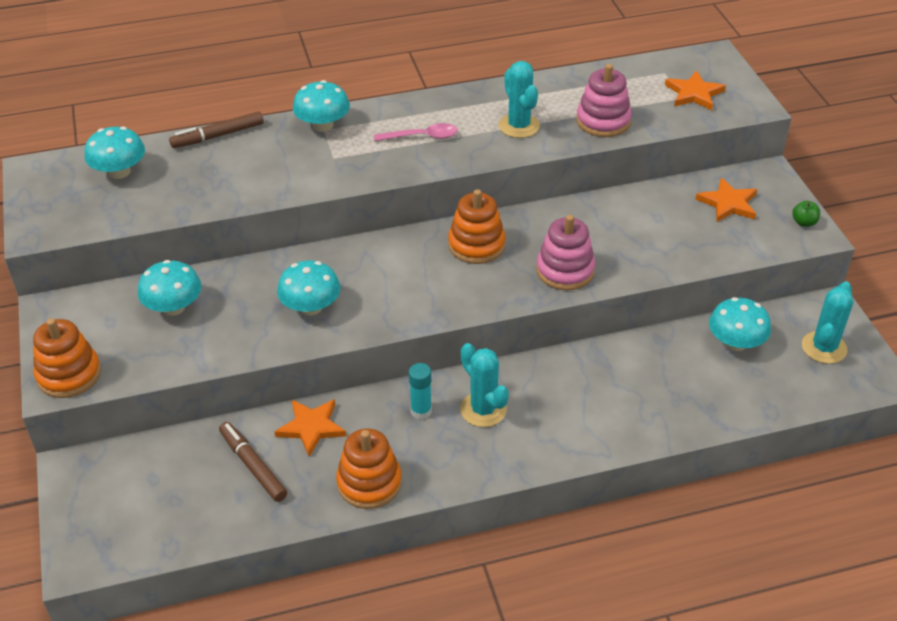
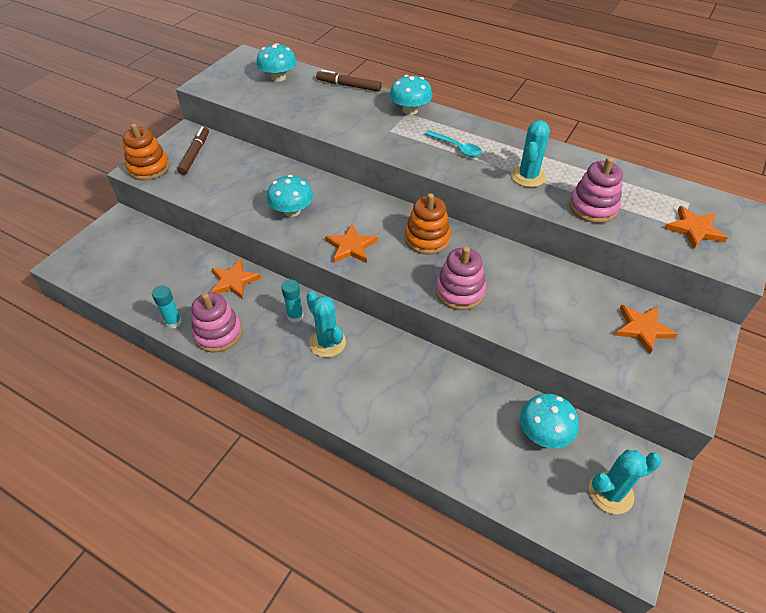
camera: 45 degrees right, 5 degrees up
turquoise mushroom [138,260,202,316] -> none
brown marker [219,422,287,502] -> brown marker moved to [177,127,209,175]
orange stacking toy [336,429,402,509] -> pink stacking toy [191,293,242,352]
pink spoon [374,123,458,141] -> turquoise spoon [425,130,482,157]
turquoise cactus [460,343,509,427] -> turquoise cactus turned 45 degrees counterclockwise [306,291,346,357]
green apple [792,201,820,227] -> none
none -> turquoise glue stick [152,285,182,329]
none -> orange star [325,224,378,263]

